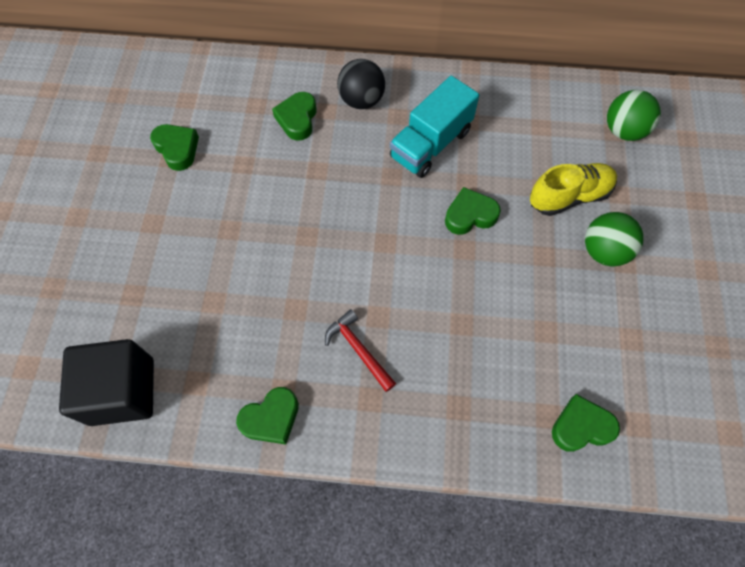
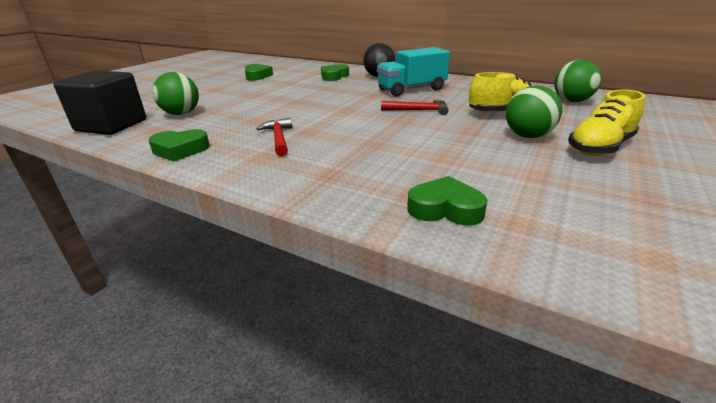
camera: 25 degrees right, 35 degrees down
green heart [445,187,501,235] -> red hammer [381,100,449,115]
none -> green ball [152,72,199,115]
none -> yellow shoe [568,89,645,156]

